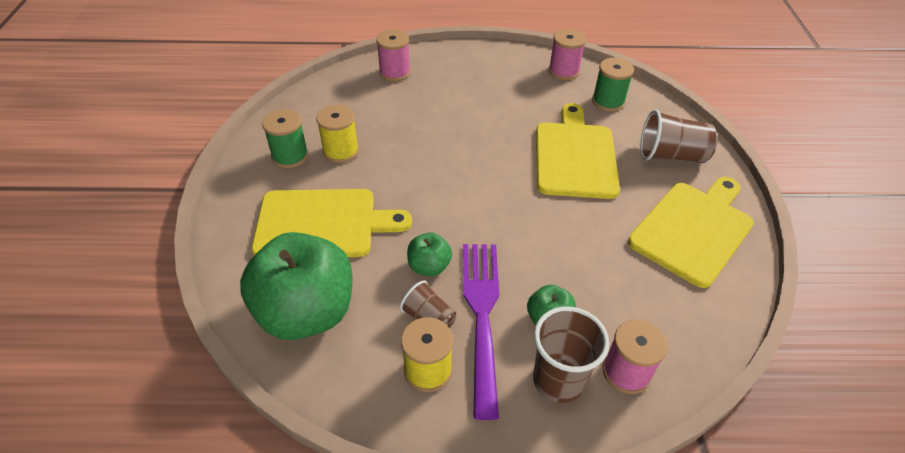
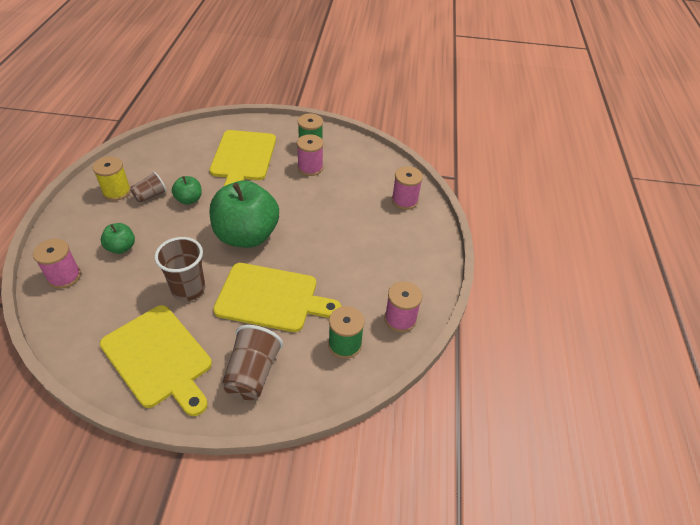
camera: 95 degrees right, 0 degrees up
green apple [240,232,353,340] -> green apple moved to [210,180,279,248]
yellow spool [316,105,359,163] -> pink spool [297,134,323,176]
purple fork [463,244,499,420] -> none
brown cup [533,306,609,403] -> brown cup moved to [154,237,205,301]

